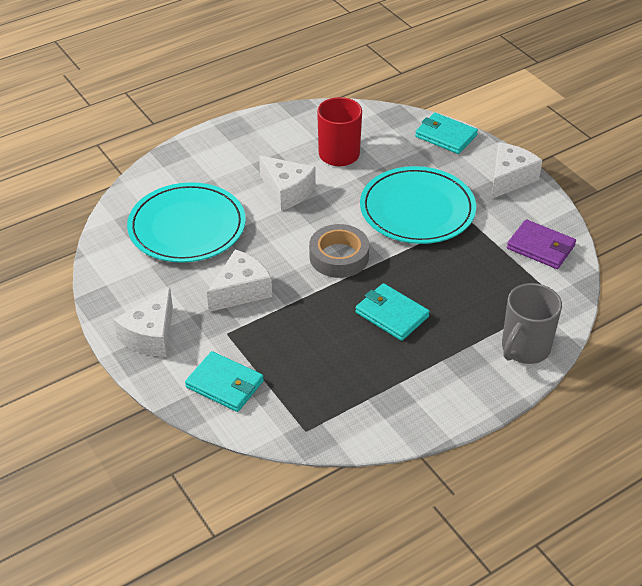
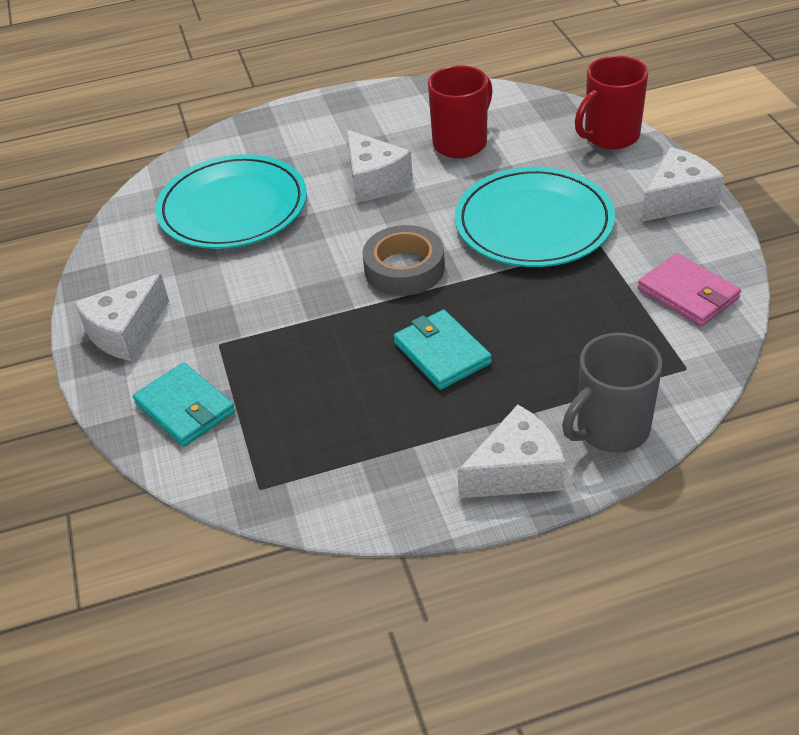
camera: 20 degrees right, 0 degrees up
white cheese [207,249,272,312] -> white cheese moved to [458,404,566,498]
turquoise wallet [415,113,478,154] -> red mug [575,56,648,149]
purple wallet [507,219,576,269] -> pink wallet [638,253,741,327]

